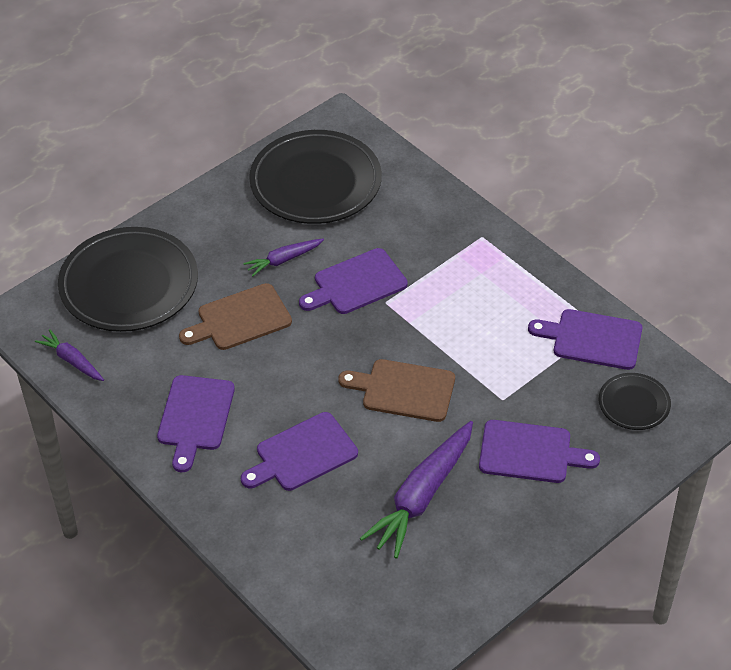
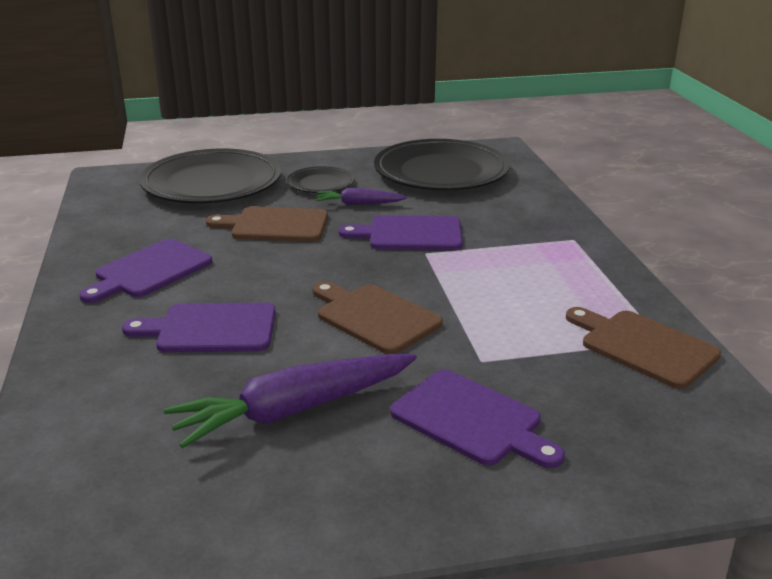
camera: 30 degrees right, 20 degrees down
purple carrot [35,329,104,381] -> none
purple cutting board [528,309,642,370] -> brown cutting board [566,307,721,389]
black plate [599,373,671,430] -> black plate moved to [287,166,354,193]

